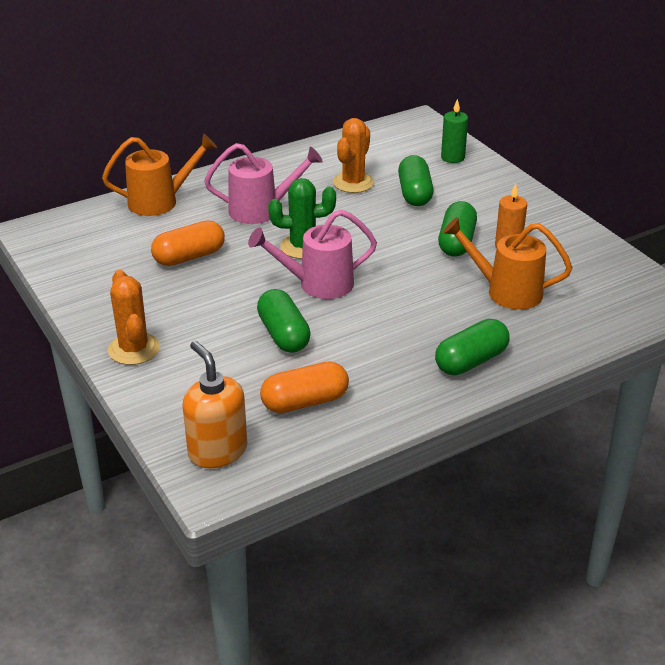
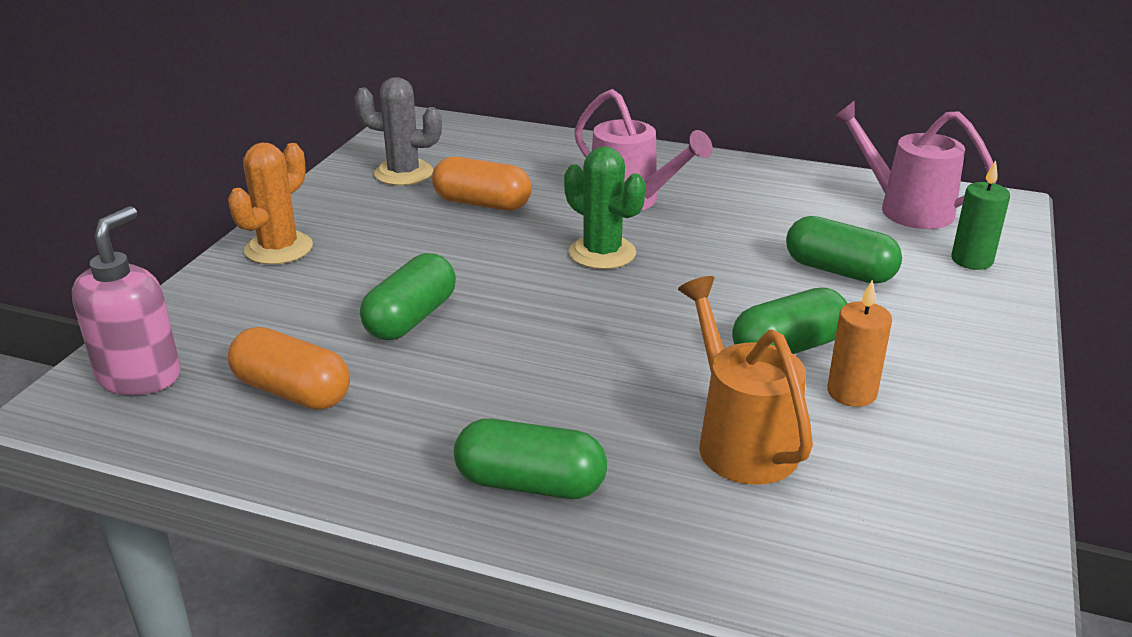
camera: 50 degrees right, 5 degrees down
orange watering can [102,134,217,216] -> none
orange soap dispenser [182,341,247,468] -> pink soap dispenser [72,206,181,395]
pink watering can [248,209,377,299] -> pink watering can moved to [832,101,997,229]
orange cactus [333,118,374,193] -> none
green capsule [398,155,433,206] -> green capsule turned 75 degrees clockwise [786,216,902,284]
none -> grey cactus [354,77,442,186]

